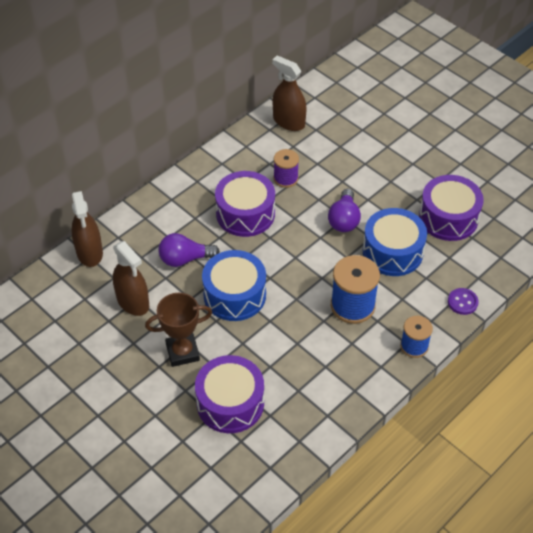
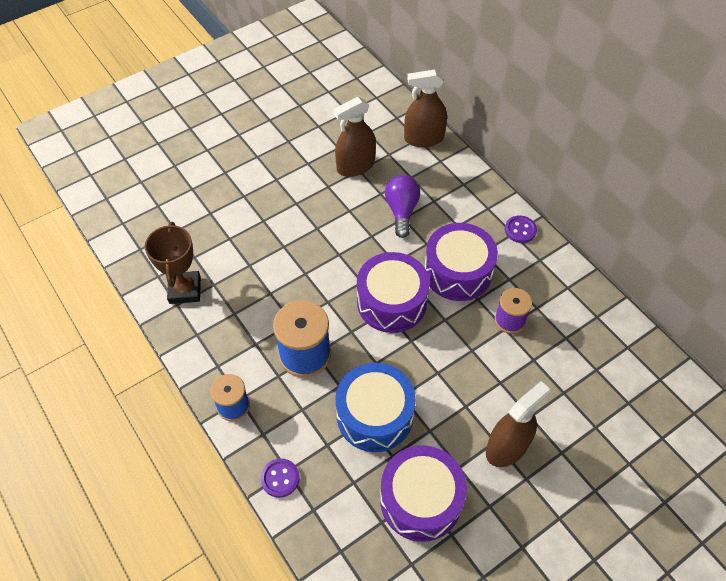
camera: 100 degrees right, 5 degrees up
brown trophy [145,293,212,367] -> brown trophy moved to [145,222,201,304]
purple drum [195,355,264,433] -> purple drum moved to [357,252,430,333]
blue drum [202,250,266,321] -> none
brown spray bottle [272,55,307,131] -> brown spray bottle moved to [486,381,550,467]
purple light bulb [328,189,361,232] -> none
none -> purple button [505,215,537,243]

